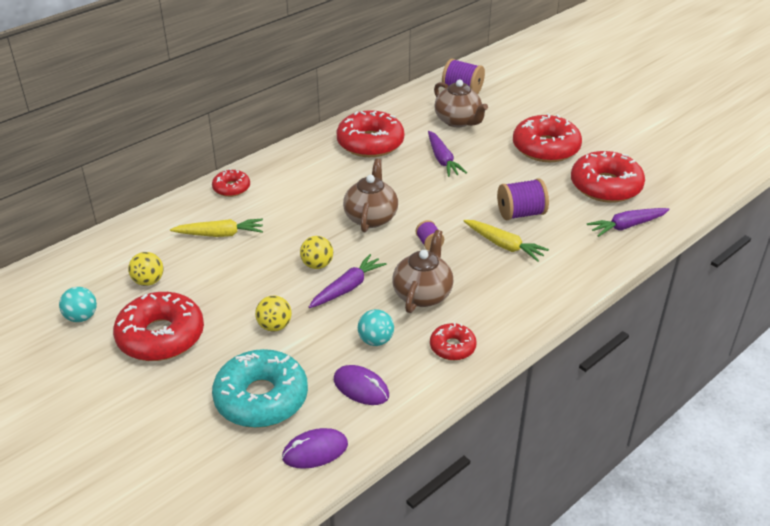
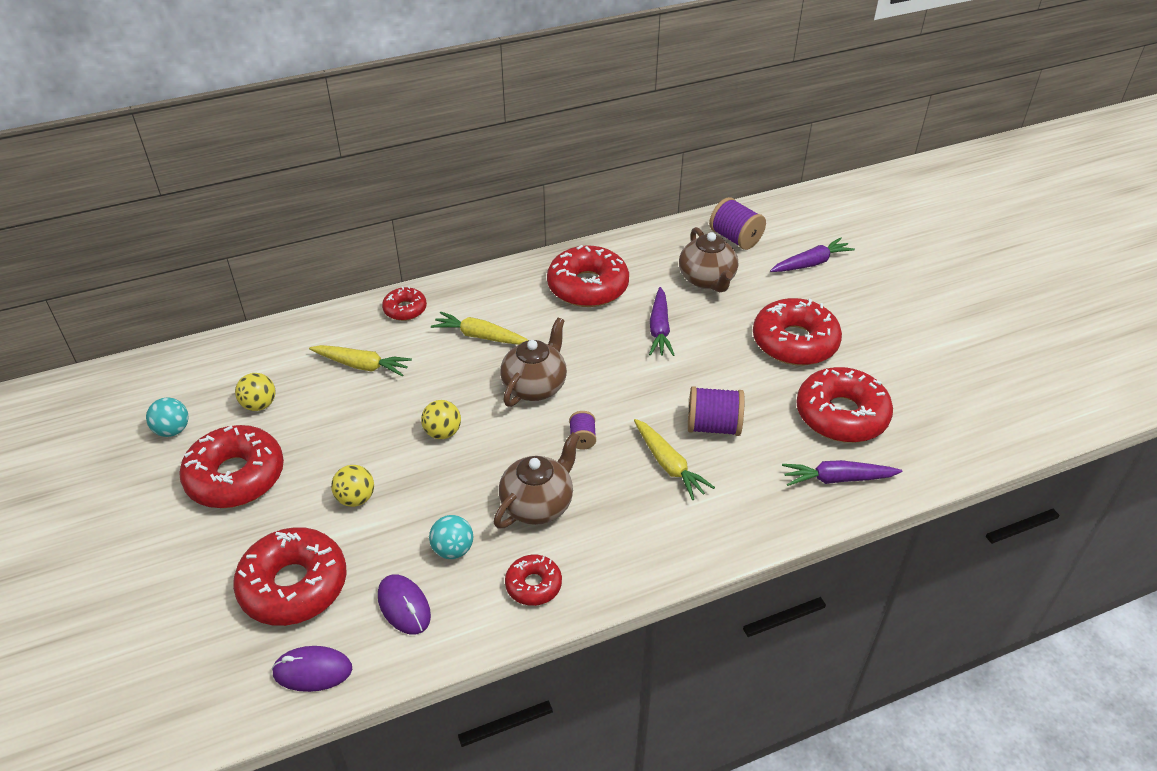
camera: 20 degrees right, 5 degrees up
turquoise donut [212,349,308,428] -> red donut [233,527,347,626]
purple carrot [309,254,387,308] -> purple carrot moved to [770,238,855,272]
none -> yellow carrot [431,311,528,345]

